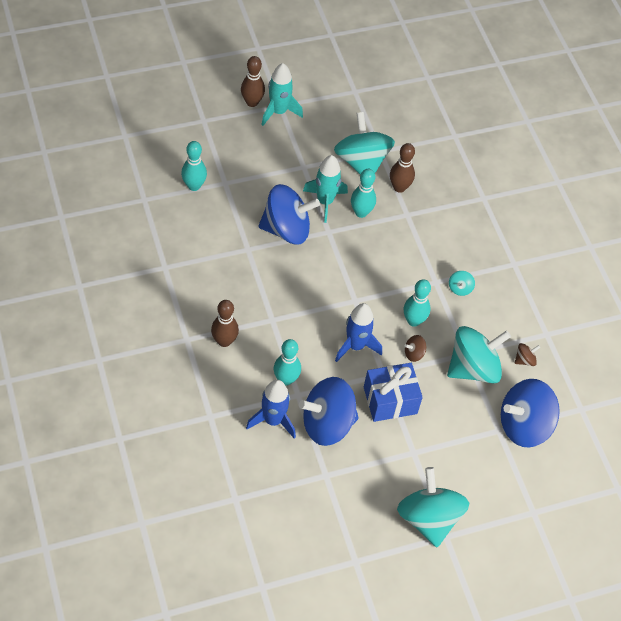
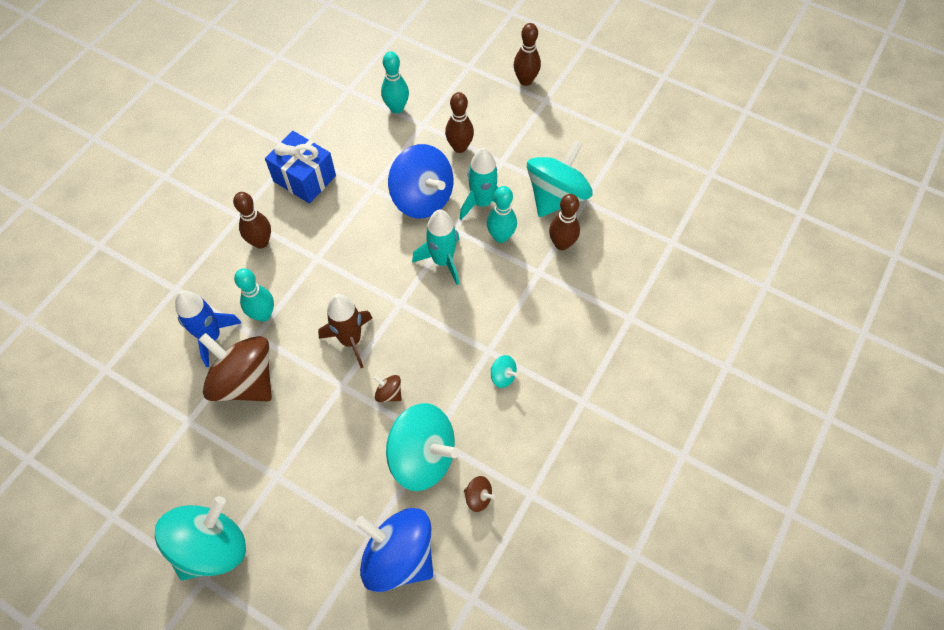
camera: 55 degrees right, 5 degrees up
turquoise rocket [261,63,303,126] -> turquoise rocket moved to [412,209,459,285]
blue spinning top [299,377,359,446] -> brown spinning top [199,333,272,401]
blue rocket [335,303,382,362] -> brown rocket [318,294,372,368]
blue gift [364,363,423,422] -> blue gift moved to [265,131,336,204]
turquoise bowling pin [404,279,431,327] -> none
turquoise spinning top [449,271,475,296] -> turquoise spinning top turned 120 degrees counterclockwise [491,355,518,388]
none -> brown bowling pin [445,92,474,153]

